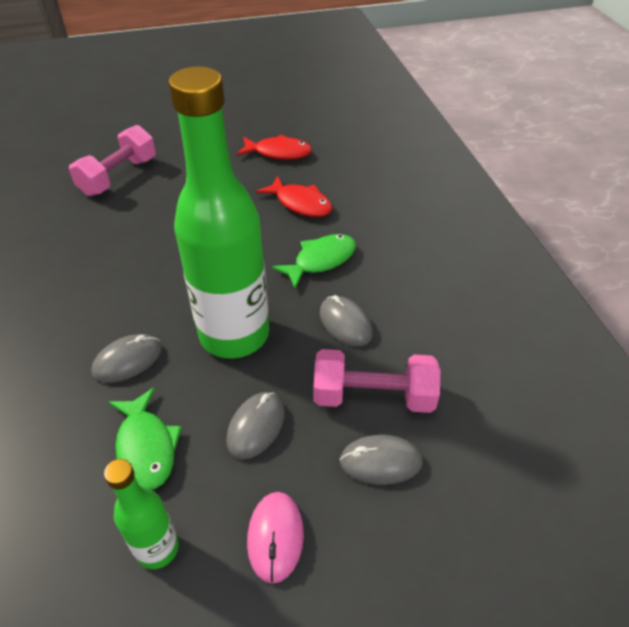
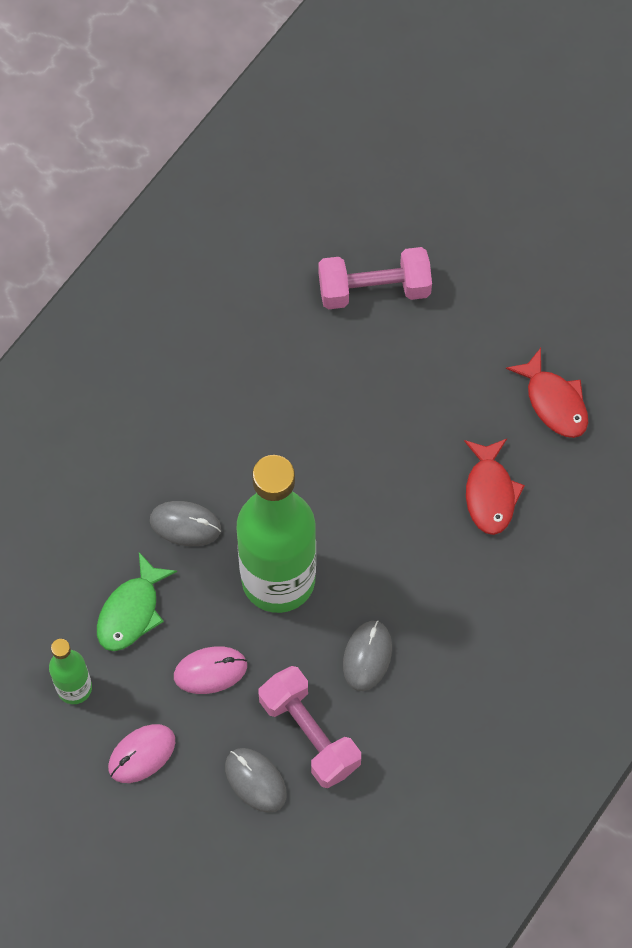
camera: 50 degrees right, 20 degrees up
grey mouse [226,392,285,459] -> pink mouse [174,646,247,694]
green fish [272,234,356,289] -> none

